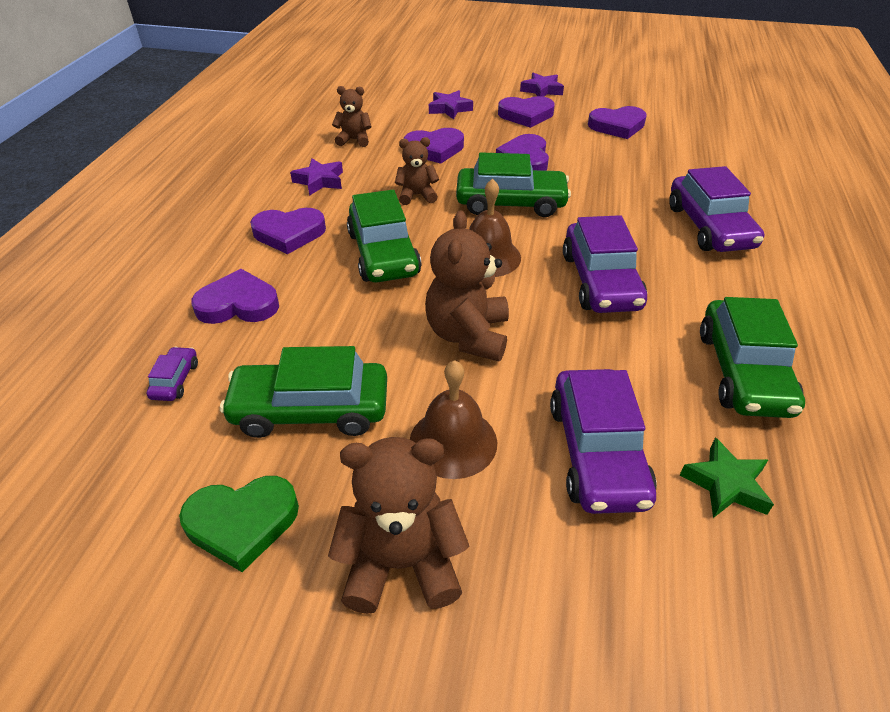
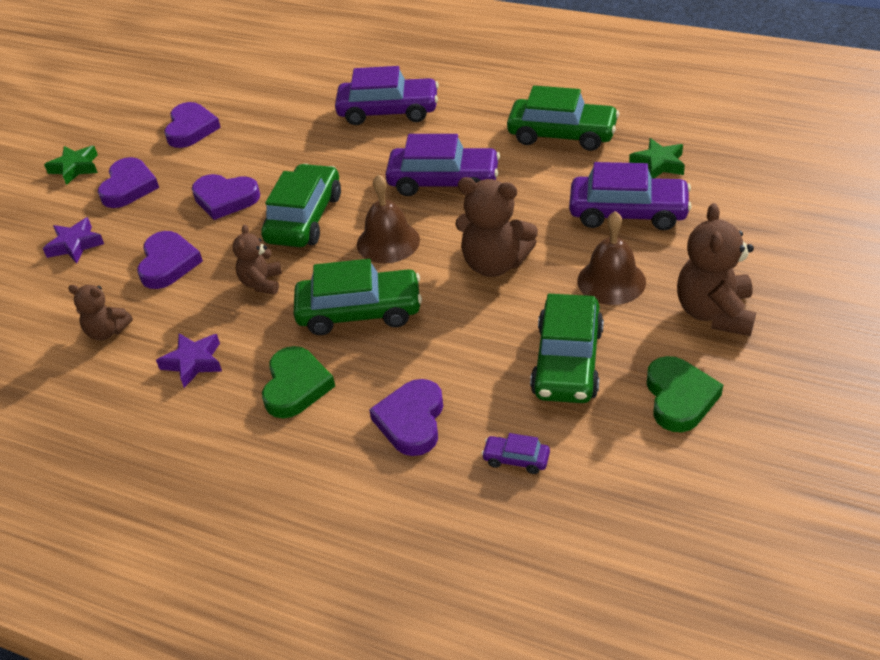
camera: 75 degrees left, 0 degrees up
purple heart [250,208,326,254] -> green heart [262,346,335,418]
brown teddy bear [332,86,371,147] -> brown teddy bear turned 90 degrees counterclockwise [68,285,133,340]
purple star [520,73,564,97] -> green star [44,146,98,185]

